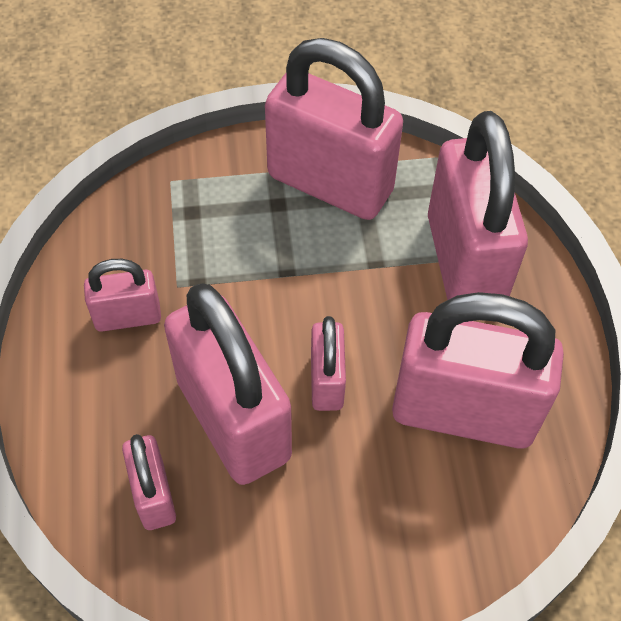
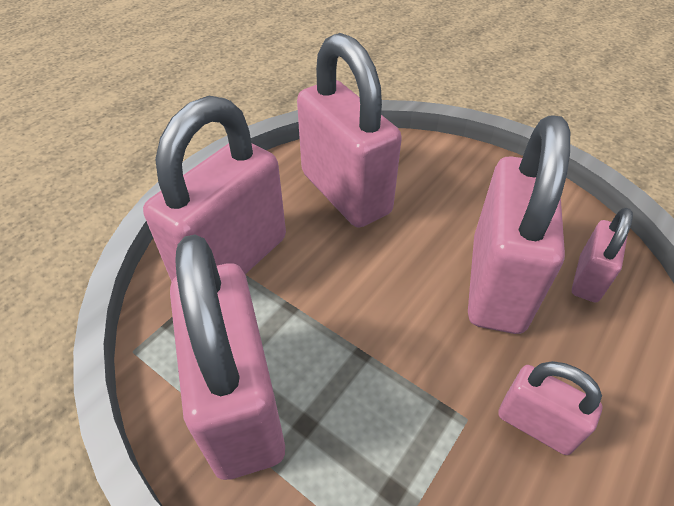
camera: 135 degrees left, 10 degrees down
pink padlock [311,316,346,411] -> none

